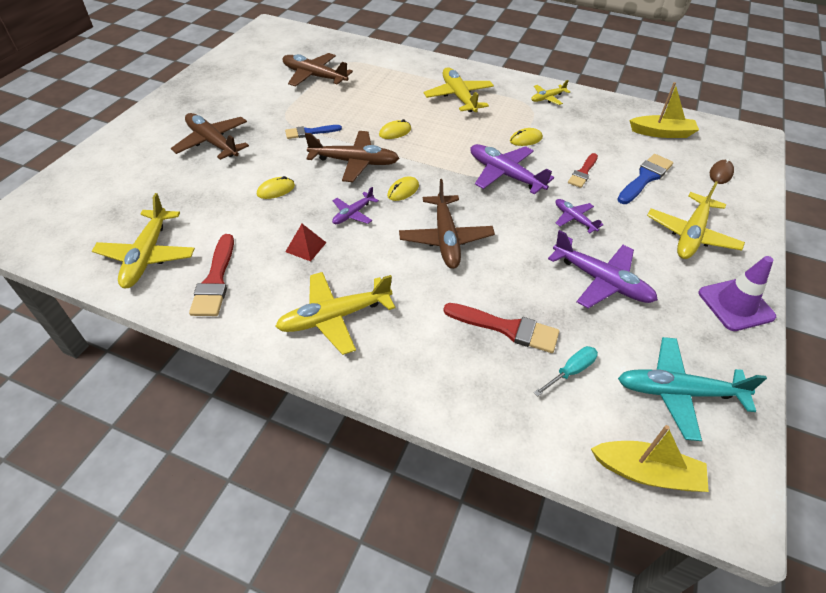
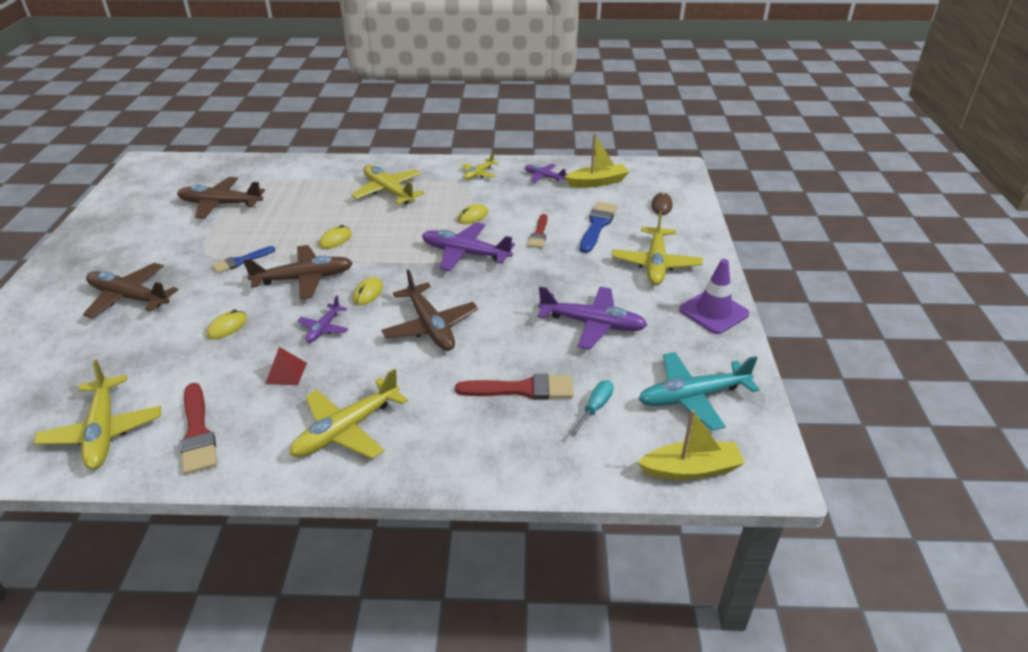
camera: 20 degrees left, 10 degrees down
purple plane [555,199,604,233] -> purple plane moved to [525,164,567,183]

